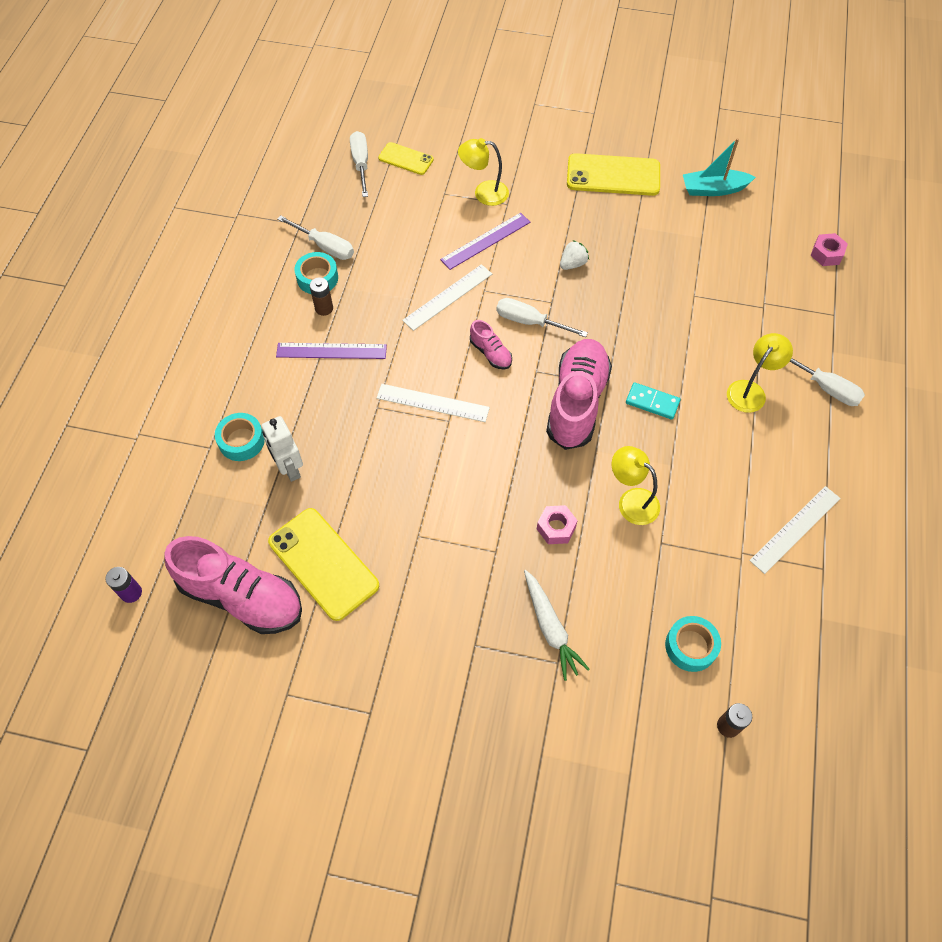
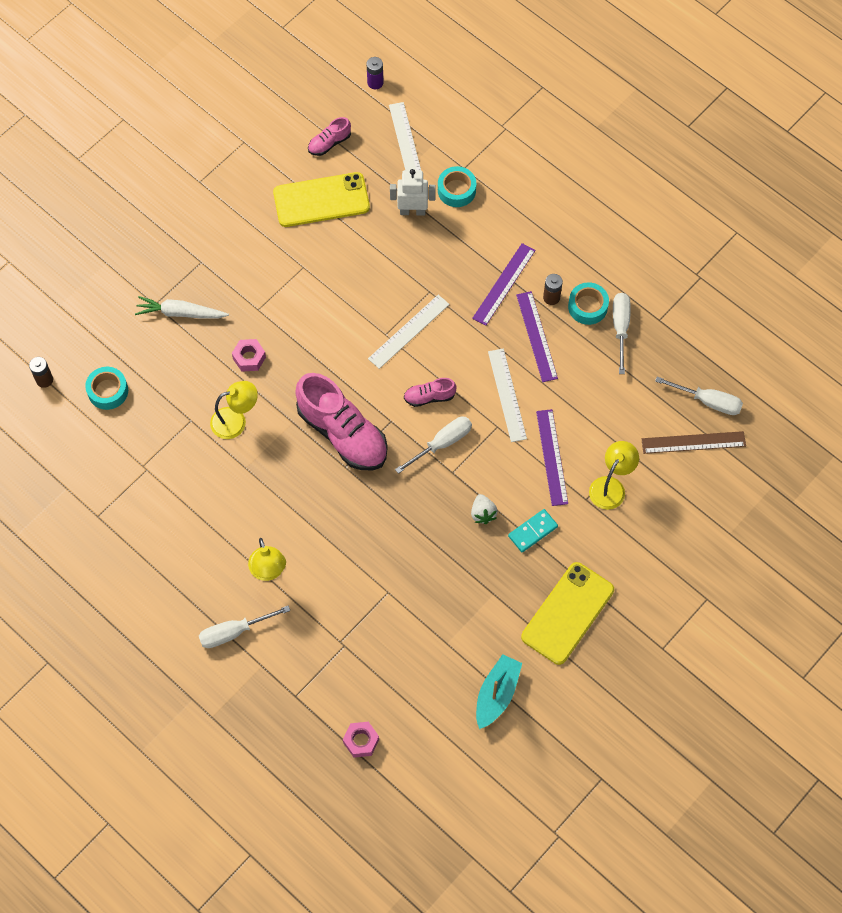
camera: 120 degrees right, 5 degrees up
pink shoe [164,536,302,634] -> pink shoe [308,117,351,156], size x0.46
white screwdriver [277,215,354,260] -> white screwdriver turned 120 degrees clockwise [613,293,631,374]
yellow phone [378,142,434,175] -> brown ruler [641,431,746,454]
turquoise domino [626,382,680,420] -> turquoise domino moved to [508,509,558,552]
white ruler [749,486,841,574] -> white ruler moved to [389,102,424,180]
none -> purple ruler [516,291,558,382]

